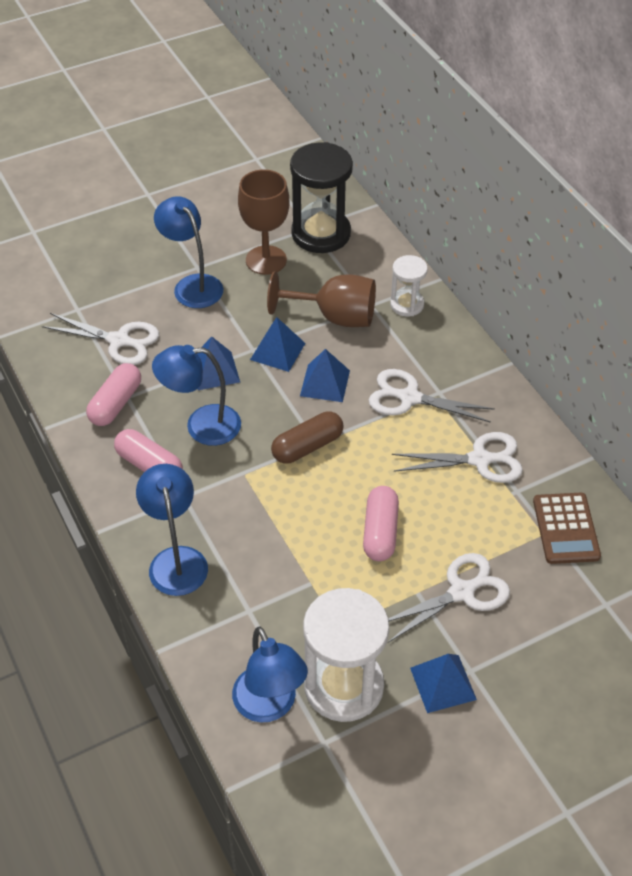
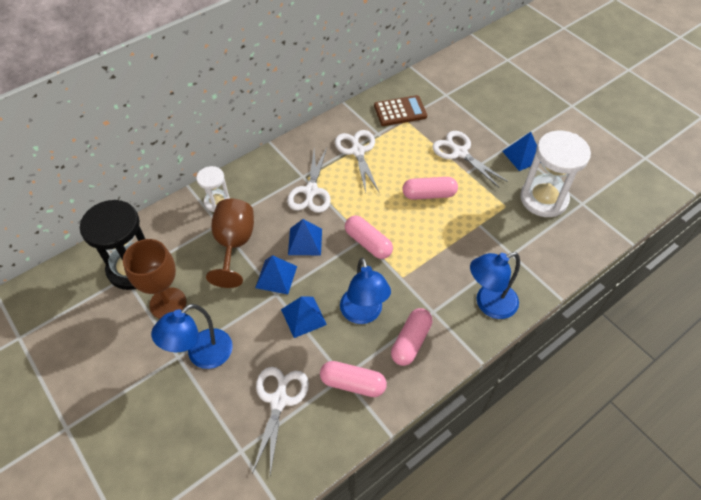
camera: 100 degrees left, 5 degrees up
blue lamp [232,626,308,722] -> none
brown capsule [271,411,344,464] -> pink capsule [345,216,393,259]

